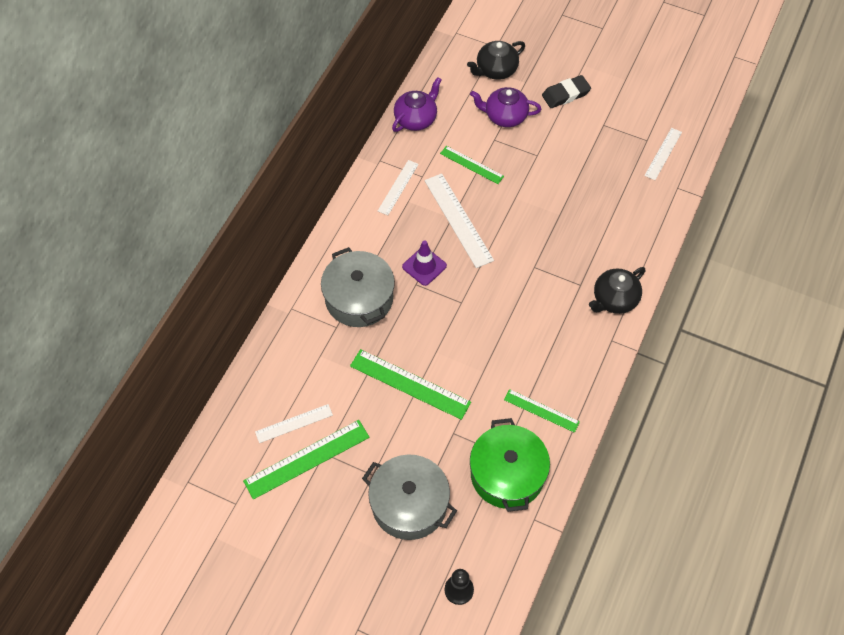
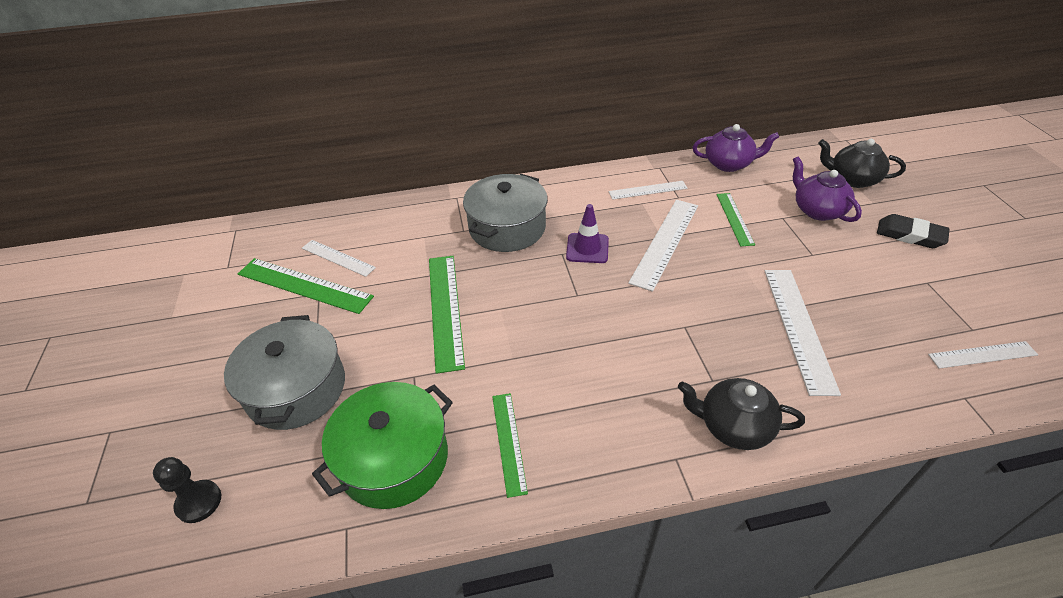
camera: 55 degrees right, 15 degrees down
none -> white ruler [765,270,841,396]

